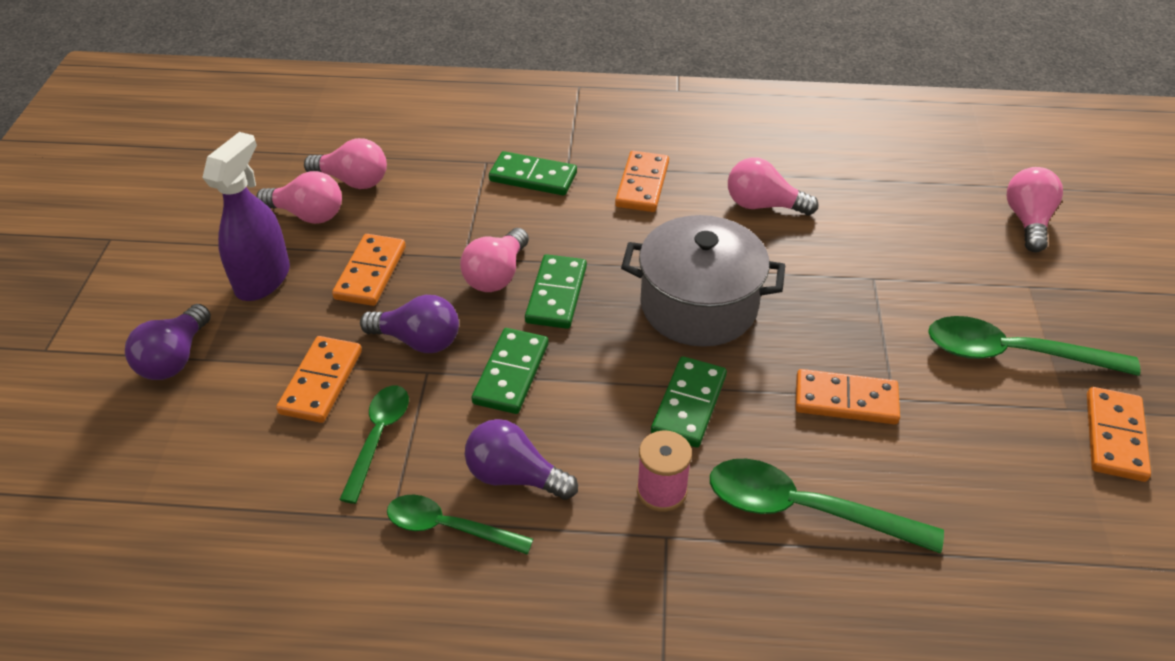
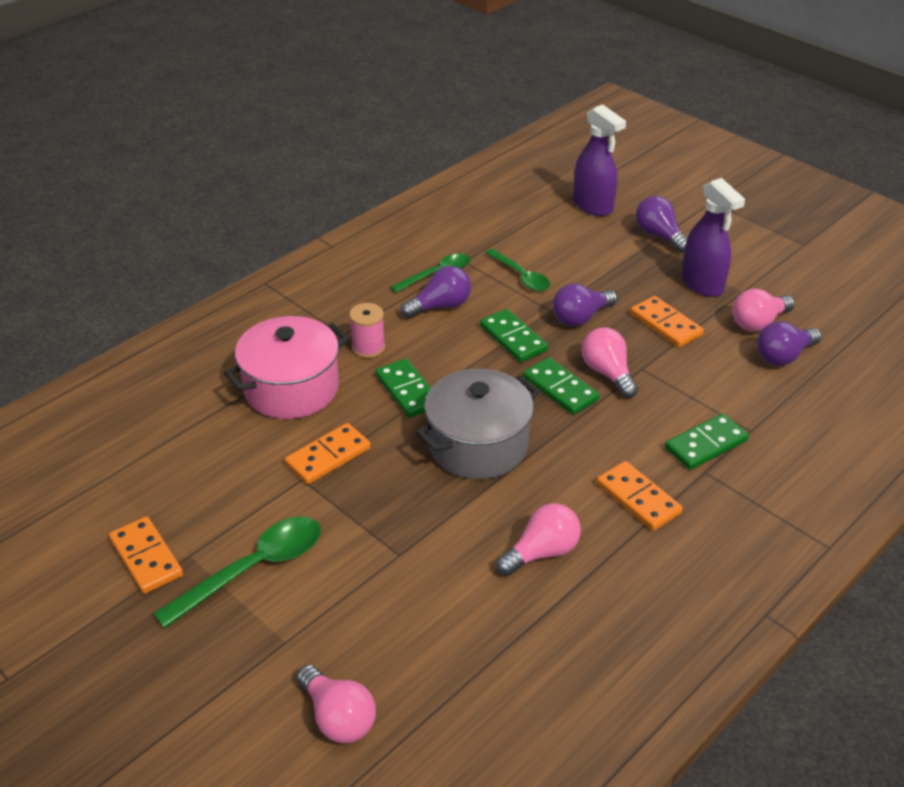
camera: 130 degrees right, 5 degrees down
orange domino [276,336,362,423] -> none
pink light bulb [304,138,387,189] -> purple light bulb [757,321,822,366]
green spoon [710,459,944,554] -> pink pot [224,316,349,419]
none -> purple spray bottle [573,104,626,216]

